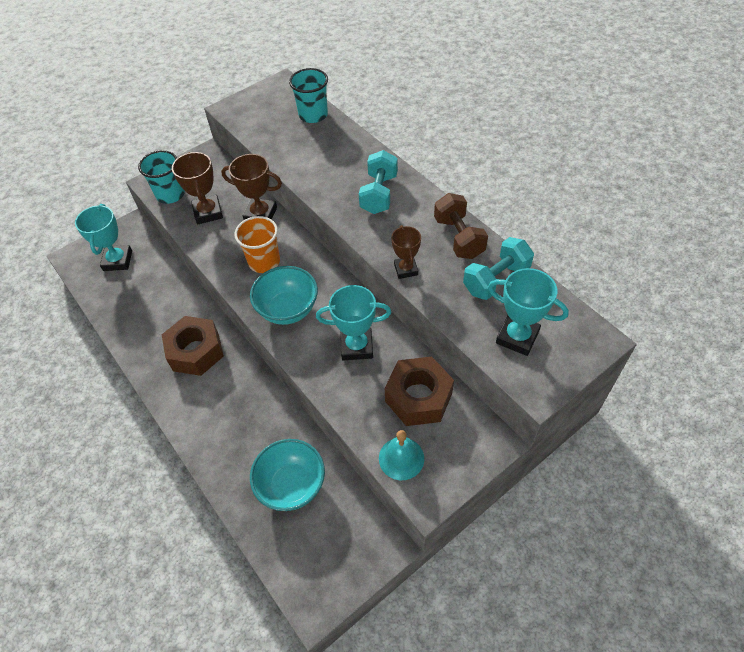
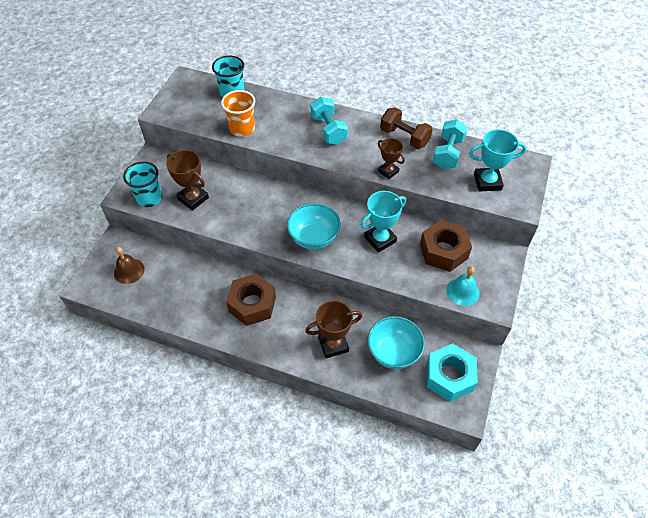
camera: 35 degrees left, 0 degrees up
turquoise trophy [75,204,132,271] -> brown bell [114,247,145,284]
brown trophy [221,154,282,220] -> brown trophy moved to [305,300,362,358]
orange cup [235,216,280,273] -> orange cup moved to [221,90,255,136]
none -> turquoise nut [426,344,478,402]

